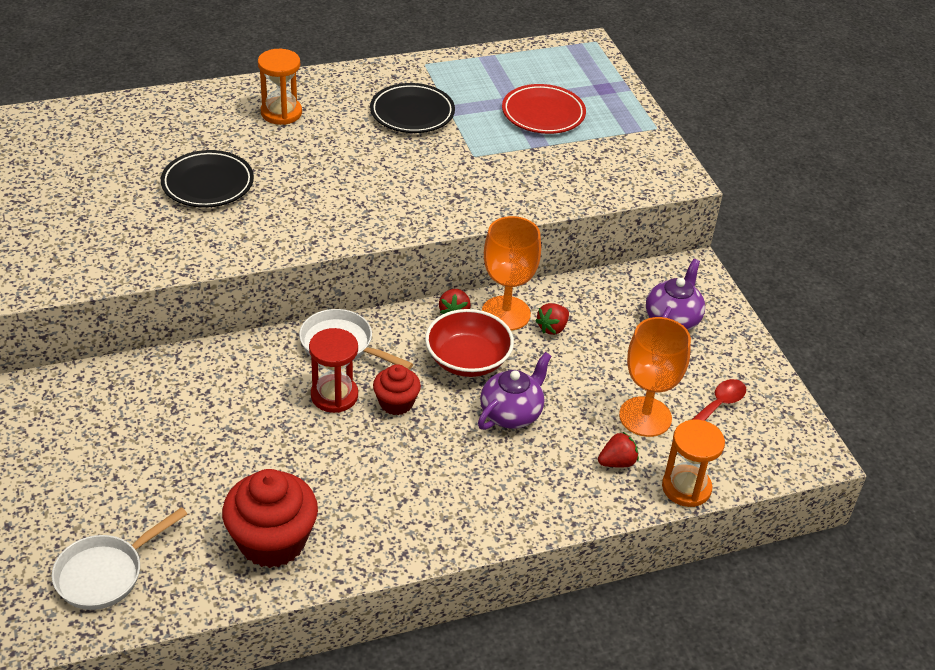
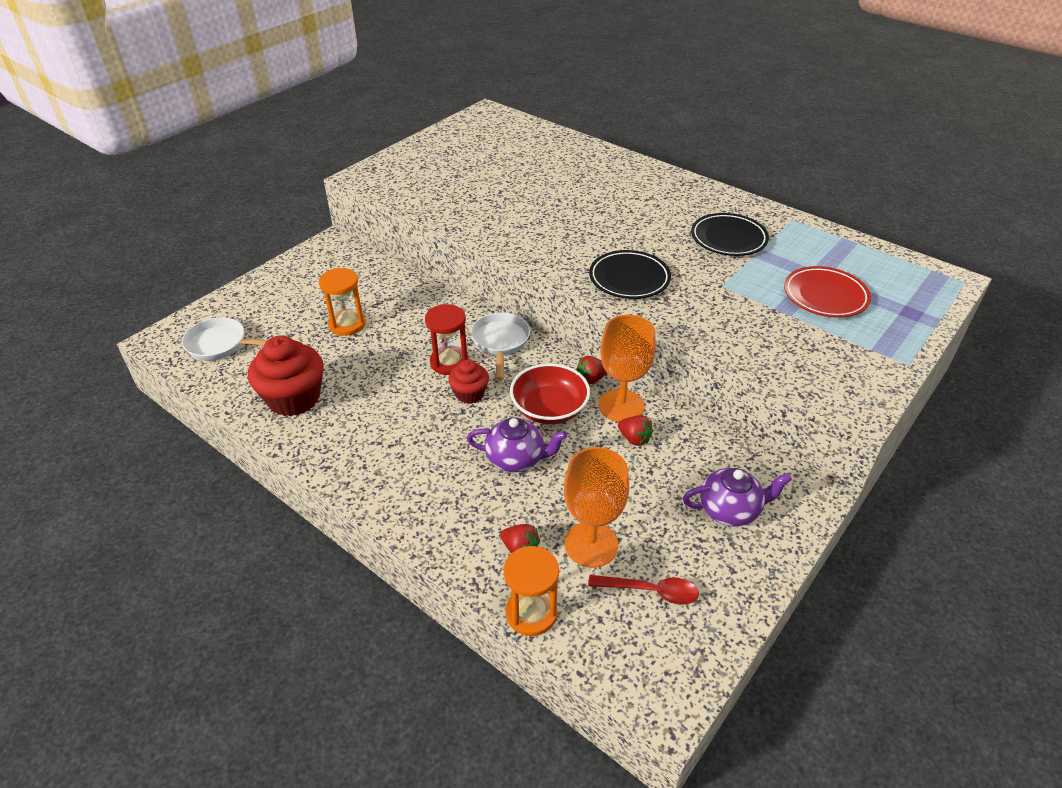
camera: 60 degrees right, 0 degrees up
black plate [161,150,254,208] -> black plate moved to [589,250,671,299]
orange hourglass [258,49,302,125] -> orange hourglass moved to [319,268,366,336]
red strawberry [535,303,569,335] -> red strawberry turned 150 degrees counterclockwise [618,415,653,446]

